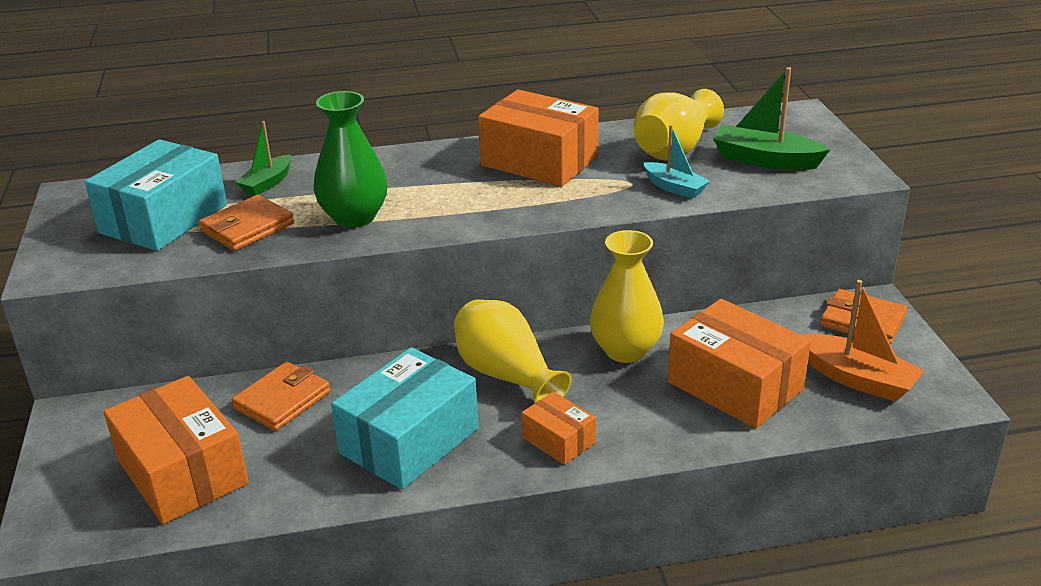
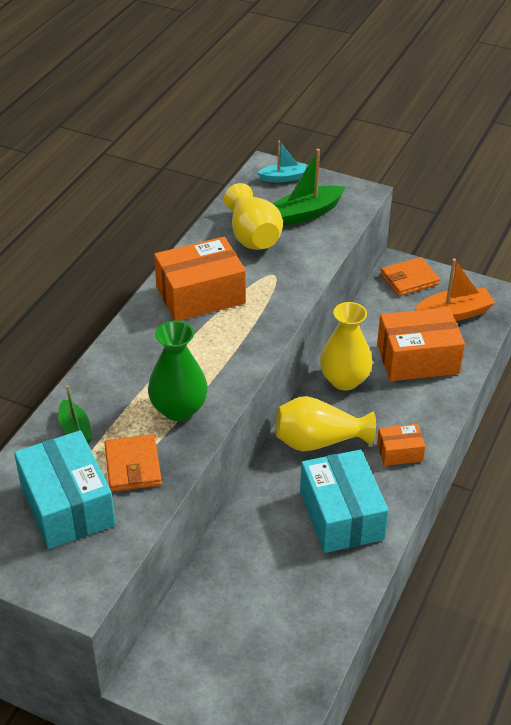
camera: 55 degrees left, 10 degrees up
orange box [104,376,249,524] -> none
orange wallet [232,361,330,431] -> none
turquoise boat [643,125,710,199] -> turquoise boat moved to [257,141,306,182]

